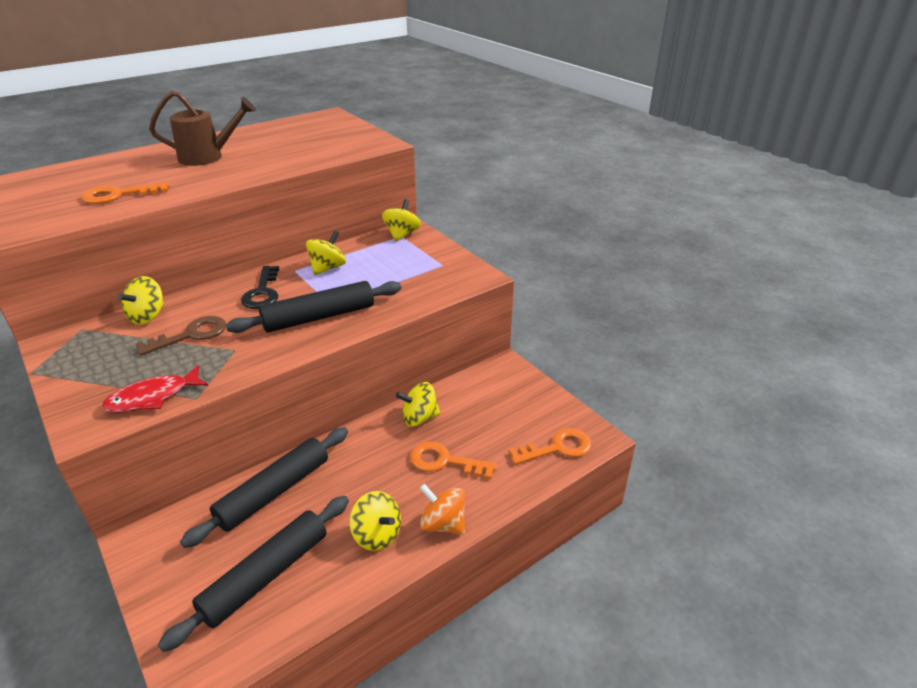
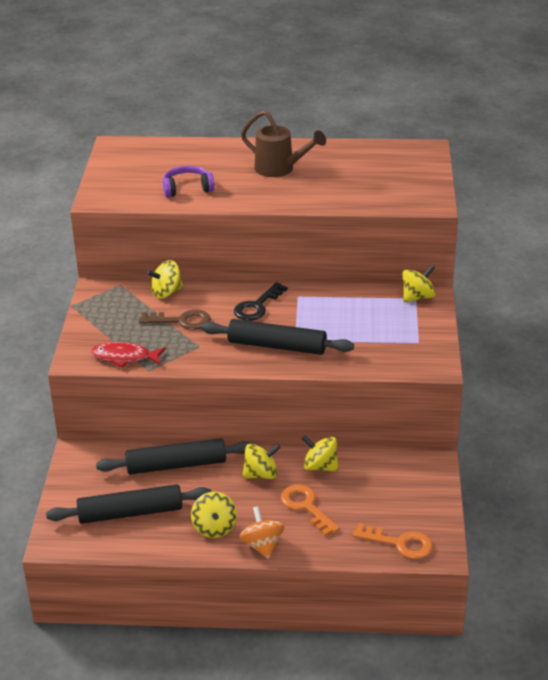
camera: 40 degrees right, 0 degrees up
orange key [81,182,170,204] -> purple headphones [163,166,215,197]
yellow spinning top [306,231,346,275] -> yellow spinning top moved to [242,444,281,479]

